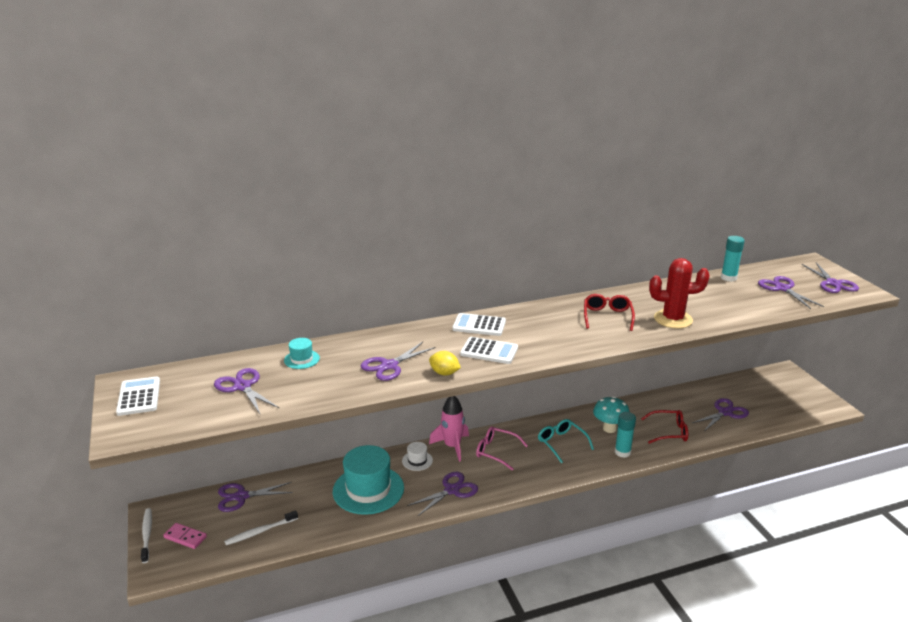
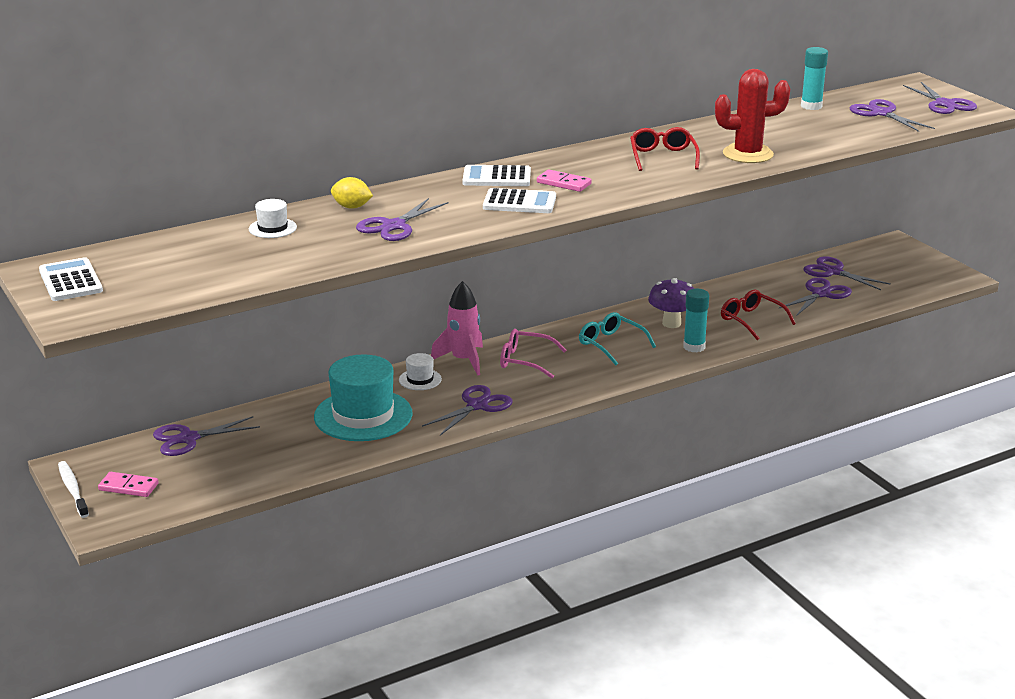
camera: 10 degrees left, 0 degrees up
purple scissors [214,368,279,414] -> purple scissors moved to [803,256,891,290]
white toothbrush [224,510,298,545] -> none
turquoise hat [284,338,320,369] -> white hat [249,199,297,238]
yellow lemon [429,351,461,376] -> yellow lemon moved to [331,177,373,209]
turquoise mushroom [593,396,629,433] -> purple mushroom [648,278,694,328]
red glasses [641,410,688,444] -> red glasses turned 120 degrees counterclockwise [721,290,796,340]
none -> pink domino [537,170,592,192]

